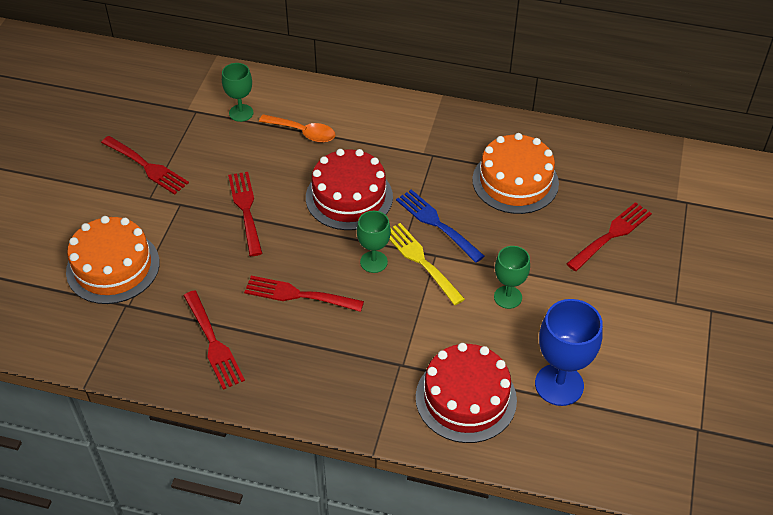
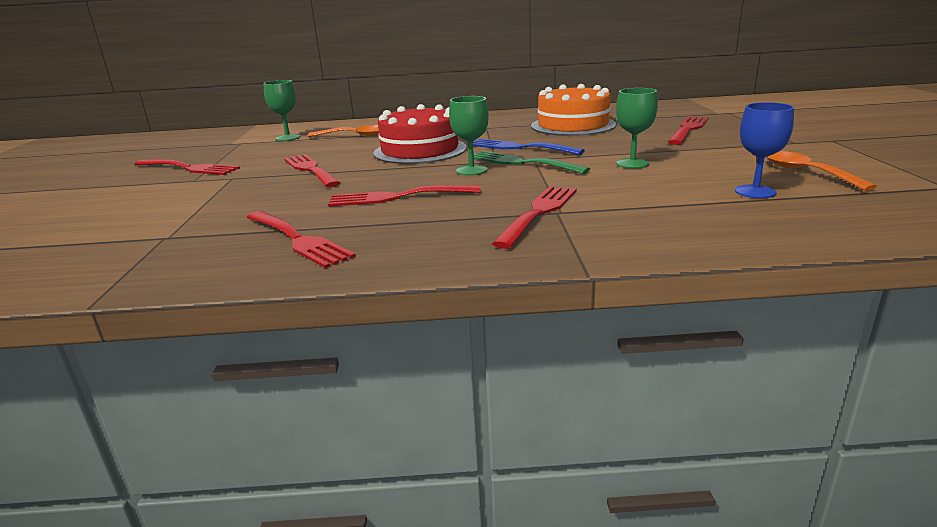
camera: 15 degrees left, 25 degrees down
orange cake [66,216,160,304] -> none
yellow fork [389,223,465,305] -> green fork [474,151,590,174]
red cake [416,343,517,443] -> none
blue goblet [535,299,603,406] -> blue goblet [735,102,794,198], size x0.62
none -> red fork [492,186,577,249]
none -> orange spoon [766,151,877,191]

